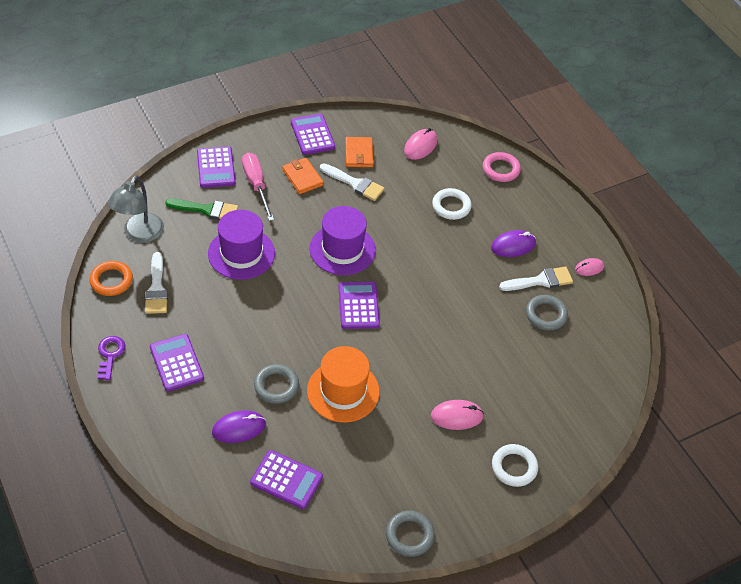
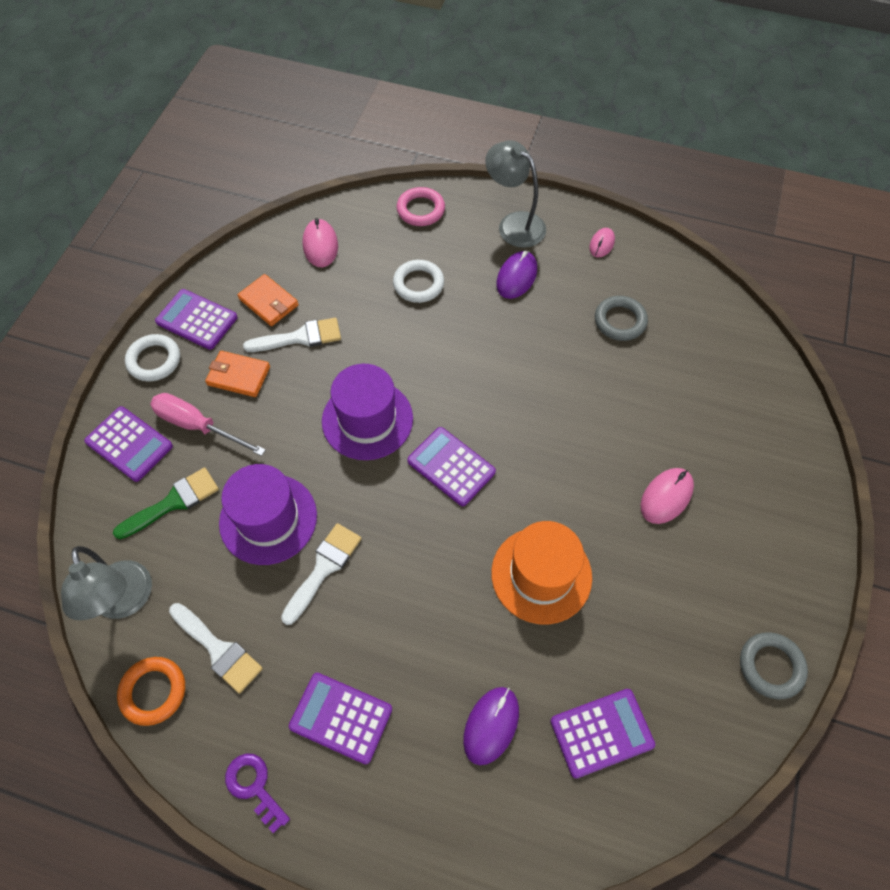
camera: 40 degrees left, 10 degrees up
grey ring [254,364,299,404] -> none
white ring [492,444,538,487] -> white ring moved to [125,334,180,382]
white brush [499,266,573,291] -> white brush moved to [281,523,362,625]
none -> grey lamp [485,141,546,248]

